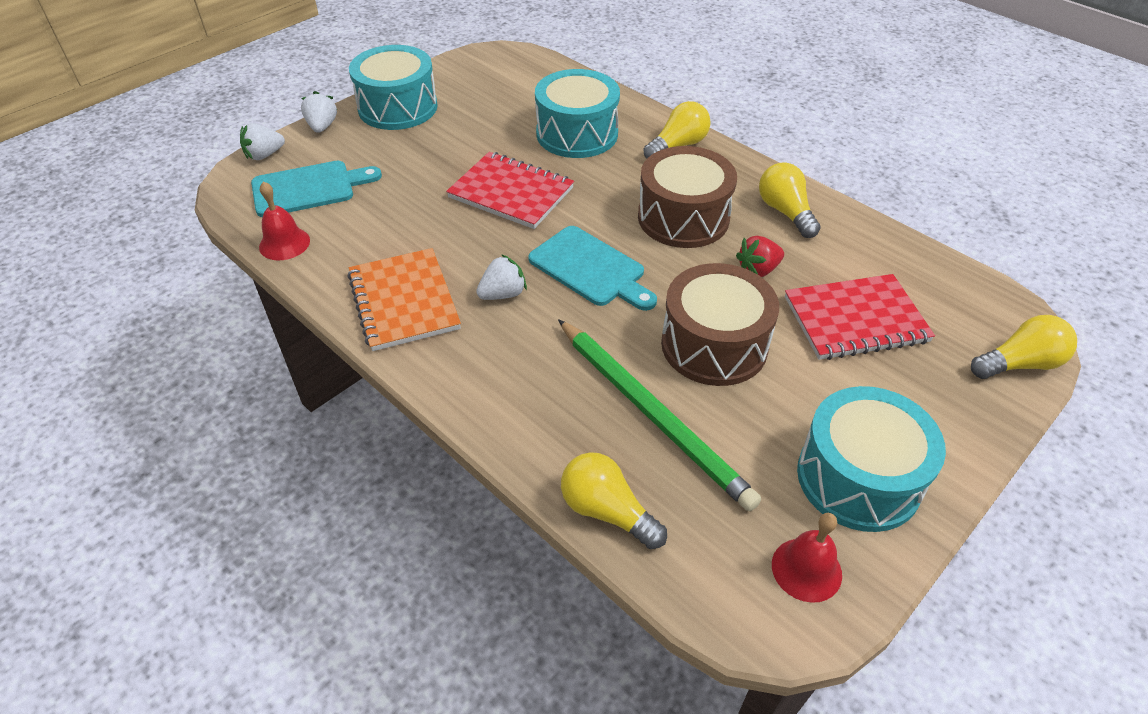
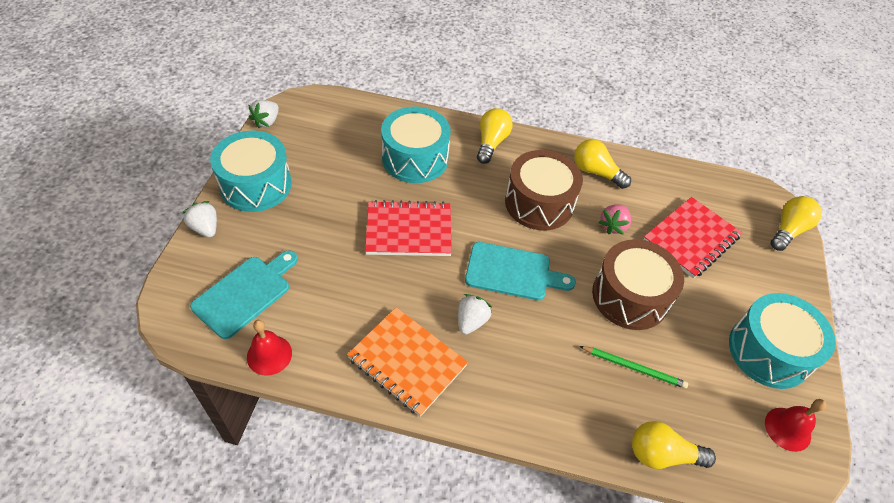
camera: 35 degrees left, 5 degrees up
white strawberry [240,123,285,160] -> white strawberry moved to [248,100,279,128]
green pencil [558,319,761,511] -> green pencil [579,346,688,389], size x0.52
red strawberry [736,236,784,277] -> pink strawberry [599,204,631,235]

